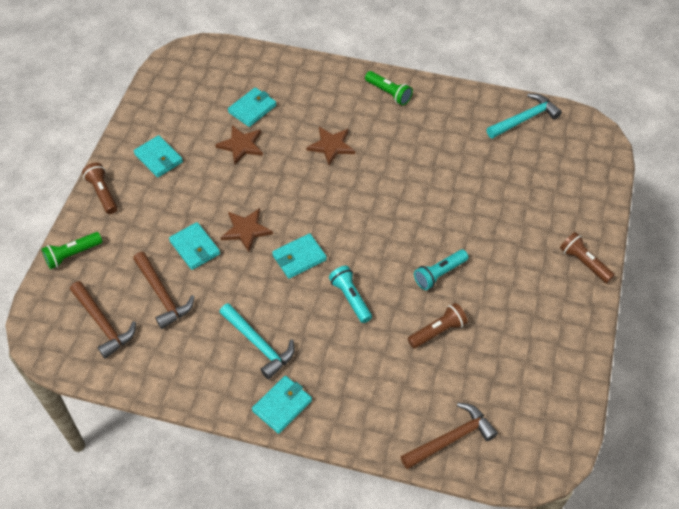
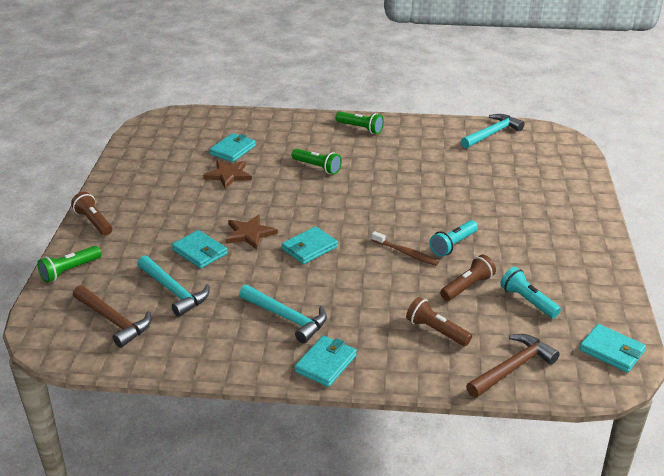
camera: 10 degrees left, 20 degrees down
brown hammer [133,252,194,329] -> turquoise hammer [137,255,210,317]
turquoise wallet [134,135,183,178] -> turquoise wallet moved to [579,324,646,372]
brown star [307,127,355,165] -> green flashlight [292,148,342,174]
turquoise flashlight [329,266,372,323] -> turquoise flashlight moved to [500,267,561,318]
brown flashlight [560,232,615,283] -> brown flashlight moved to [406,297,472,346]
none -> brown toothbrush [371,231,439,266]

